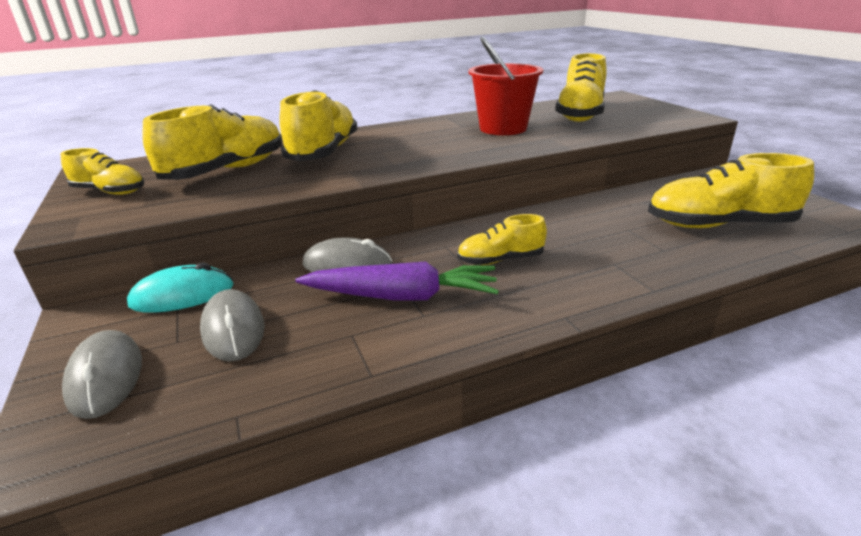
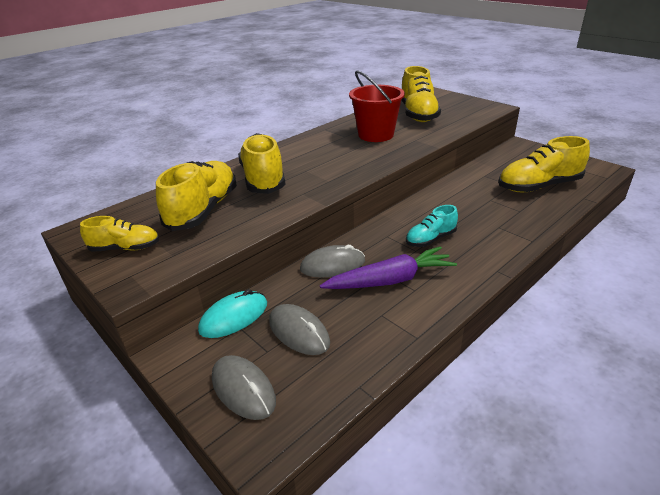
camera: 20 degrees left, 5 degrees up
yellow shoe [457,214,547,265] -> turquoise shoe [406,205,458,247]

